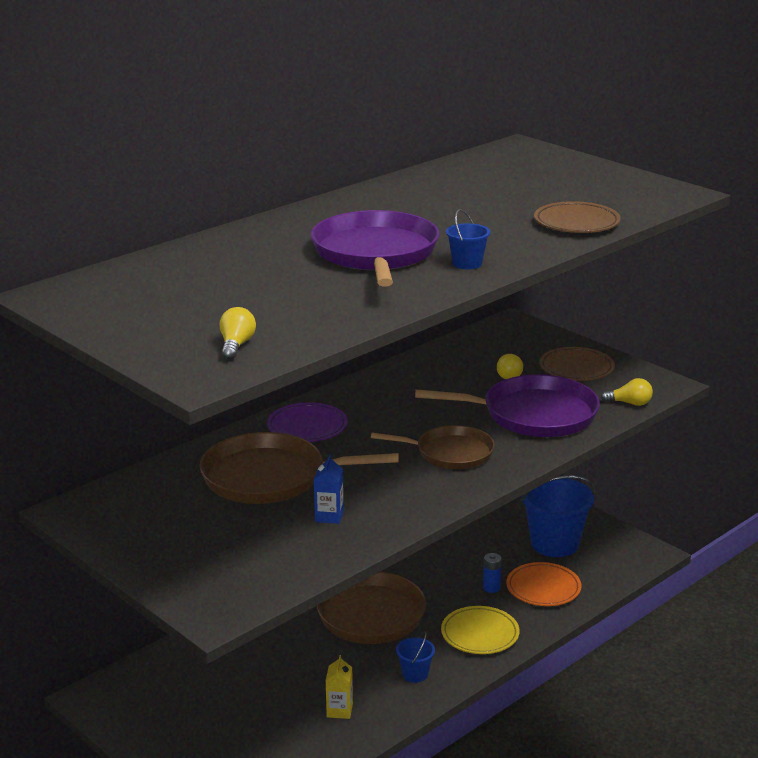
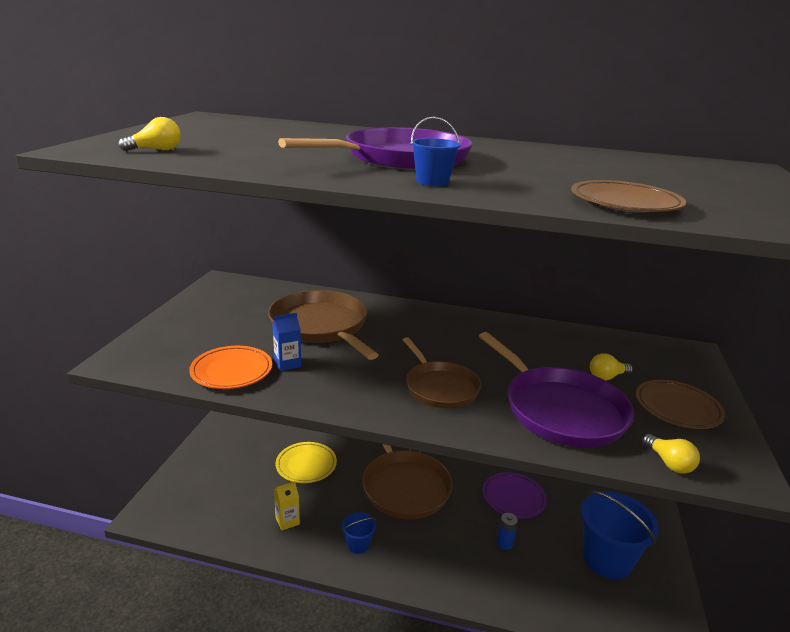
camera: 55 degrees right, 0 degrees up
purple plate [267,402,348,442] -> purple plate moved to [483,472,547,519]
yellow plate [441,606,520,654] -> yellow plate moved to [276,442,337,483]
orange plate [506,562,581,606] -> orange plate moved to [189,346,272,389]

